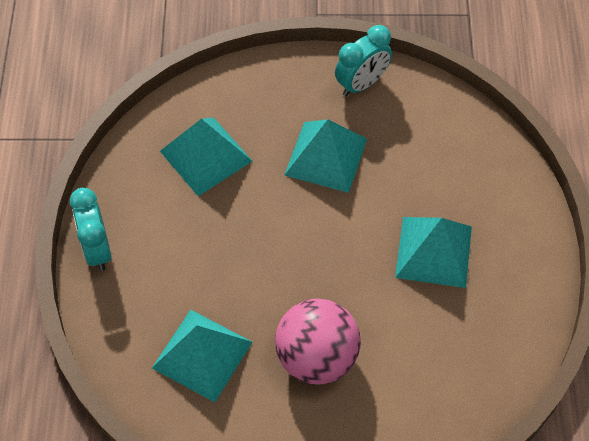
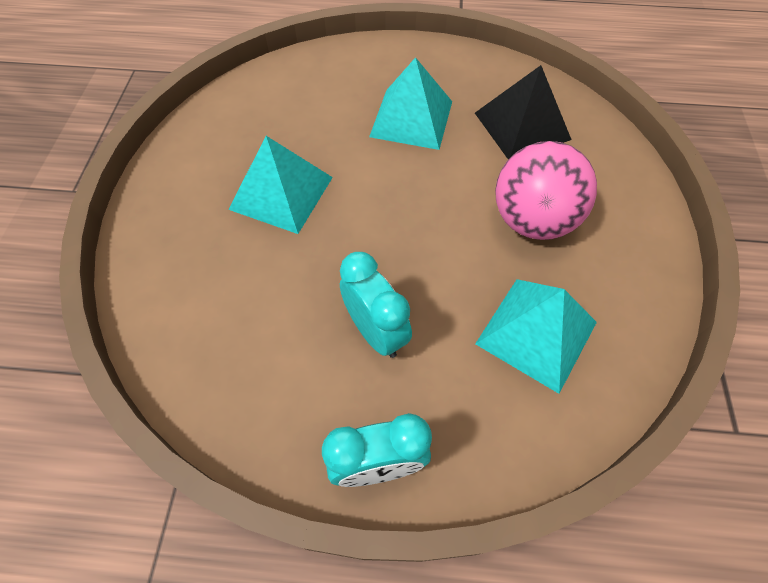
camera: 85 degrees left, 0 degrees up
turquoise pyramid [160,117,252,196] -> none
turquoise clock [335,25,392,96] -> turquoise clock moved to [340,252,412,358]
none -> black pyramid [475,65,572,159]

